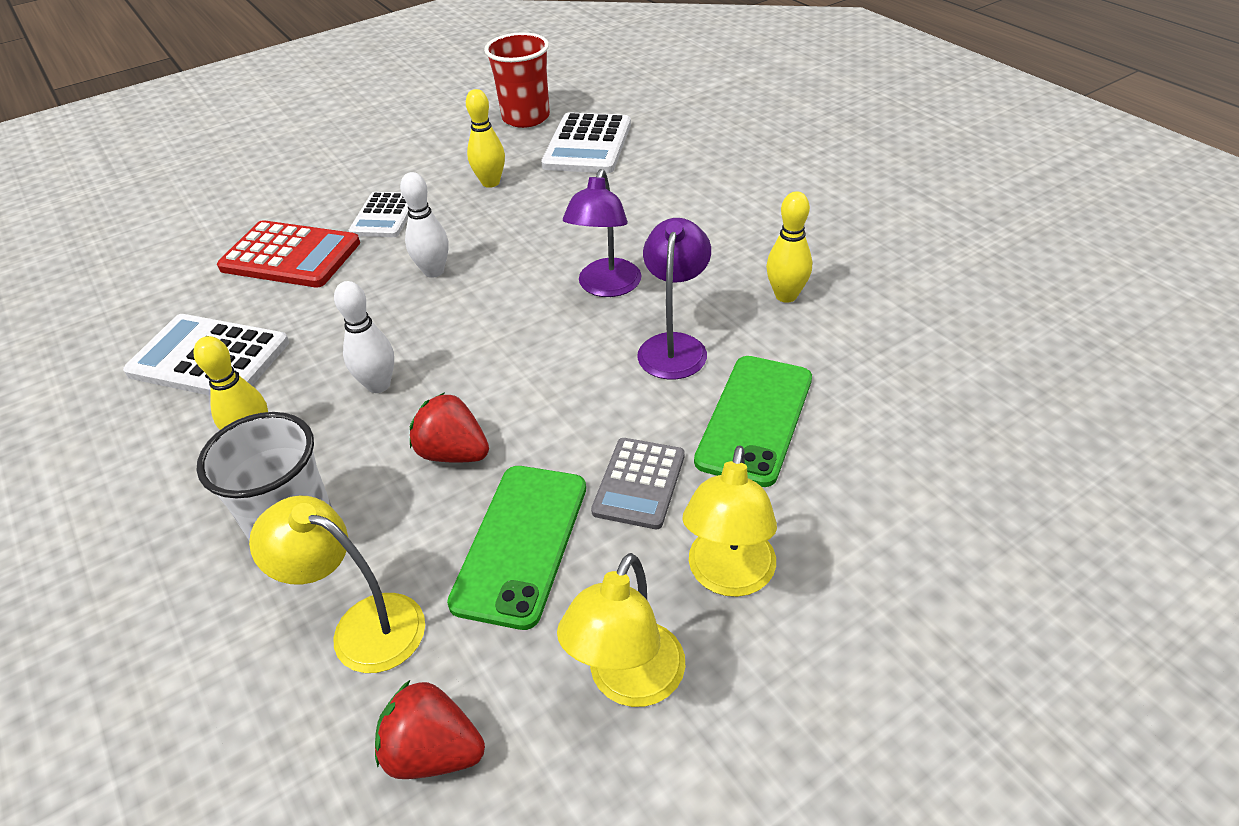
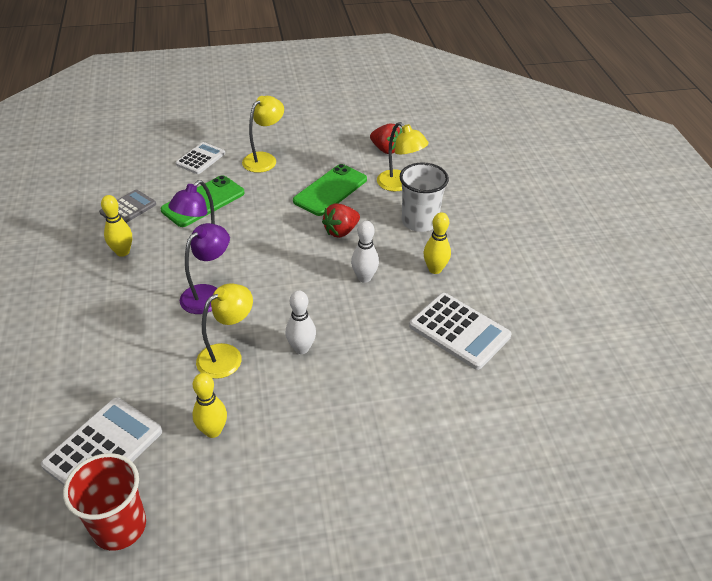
camera: 160 degrees left, 0 degrees up
red calculator [217,220,360,287] -> none
white calculator [349,192,409,237] -> white calculator moved to [175,142,225,174]
red strawberry [410,392,489,462] -> red strawberry turned 90 degrees clockwise [322,203,360,238]
yellow lamp [557,553,685,707] -> yellow lamp moved to [196,283,253,379]
grey calculator [591,438,685,529] -> grey calculator moved to [99,190,156,223]

